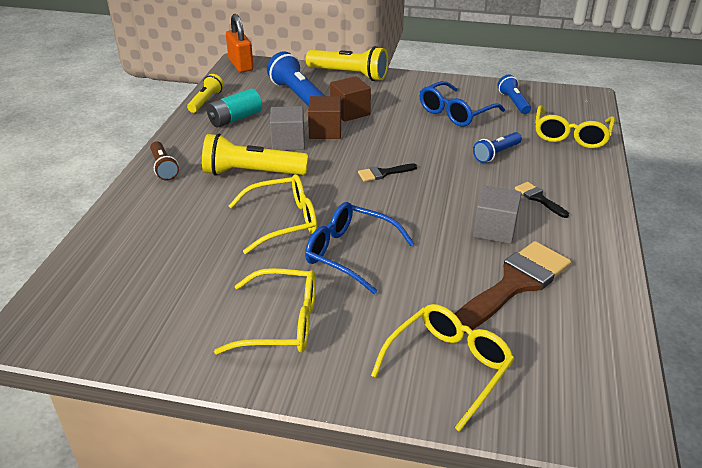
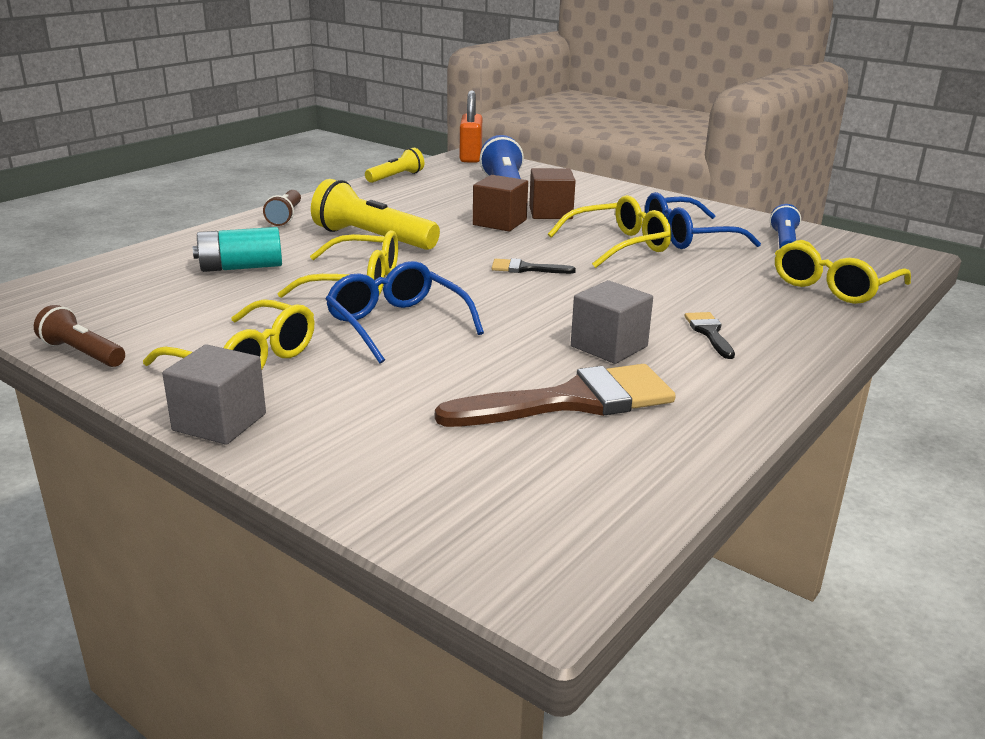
camera: 25 degrees right, 10 degrees down
turquoise battery [207,88,262,128] -> turquoise battery moved to [192,227,282,272]
grey cube [270,106,305,151] -> grey cube moved to [162,344,266,445]
yellow flashlight [306,46,388,81] -> none
yellow glasses [371,304,514,432] -> yellow glasses moved to [548,195,671,268]
blue flashlight [473,132,522,163] -> none
none -> brown flashlight [34,305,125,367]

